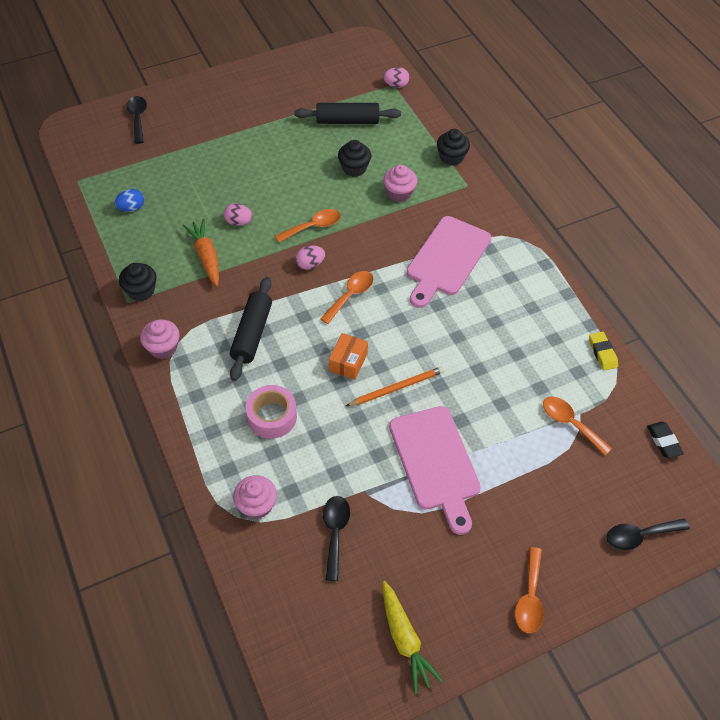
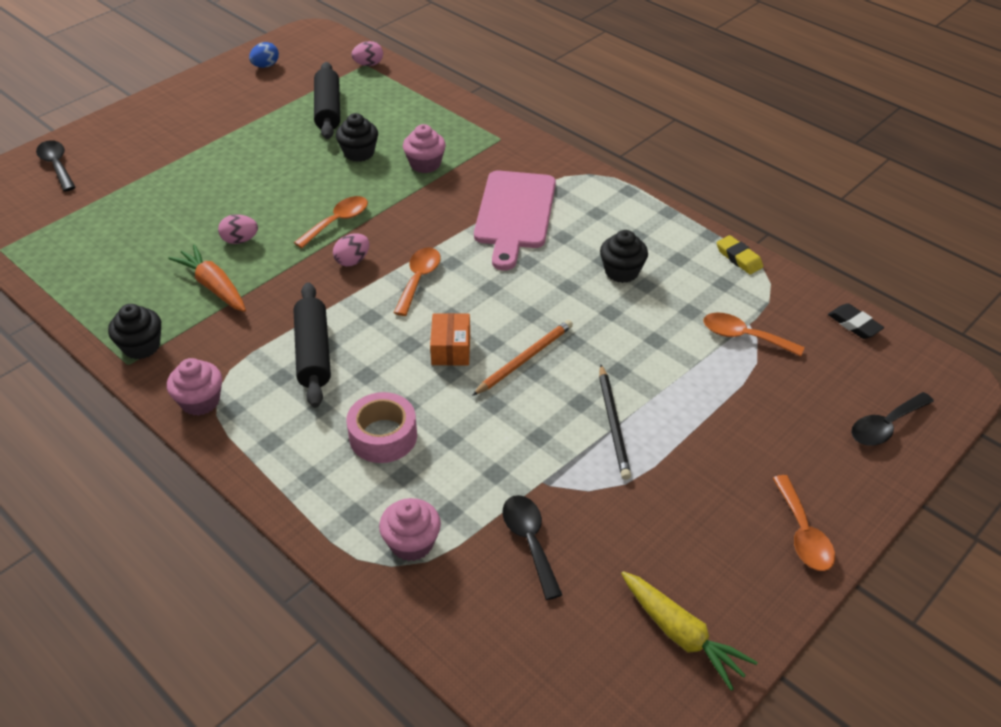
camera: 20 degrees left, 10 degrees down
blue egg [115,189,144,212] -> blue egg moved to [249,42,279,68]
black rolling pin [294,103,401,124] -> black rolling pin turned 75 degrees counterclockwise [314,62,340,139]
pink cutting board [389,406,481,535] -> black pencil [599,365,631,480]
black cupcake [437,129,470,166] -> black cupcake moved to [600,230,648,283]

